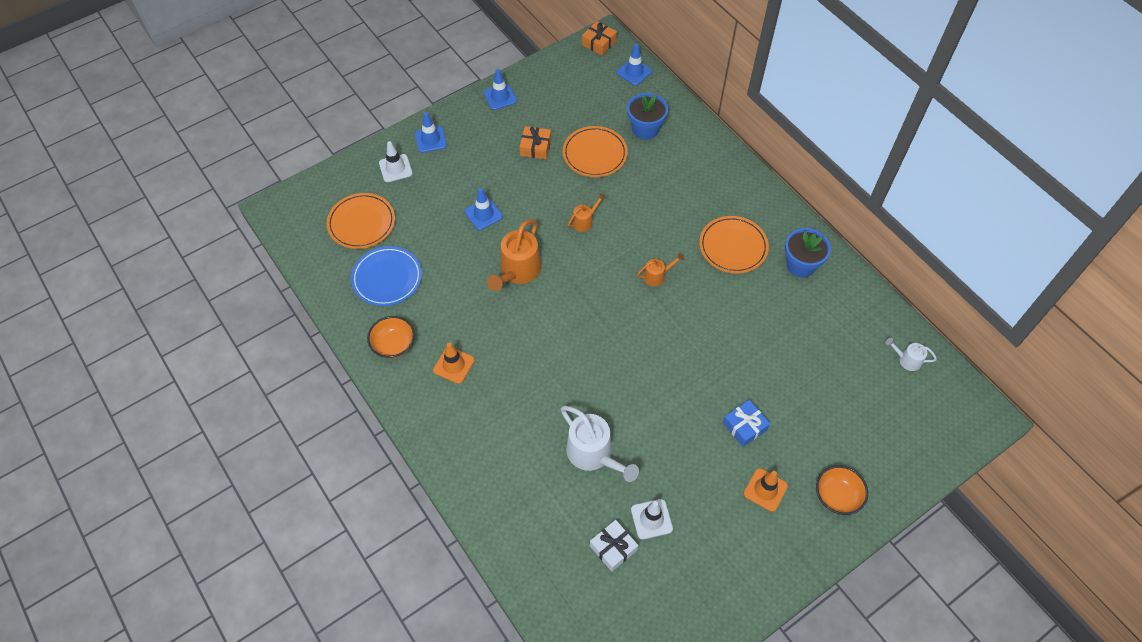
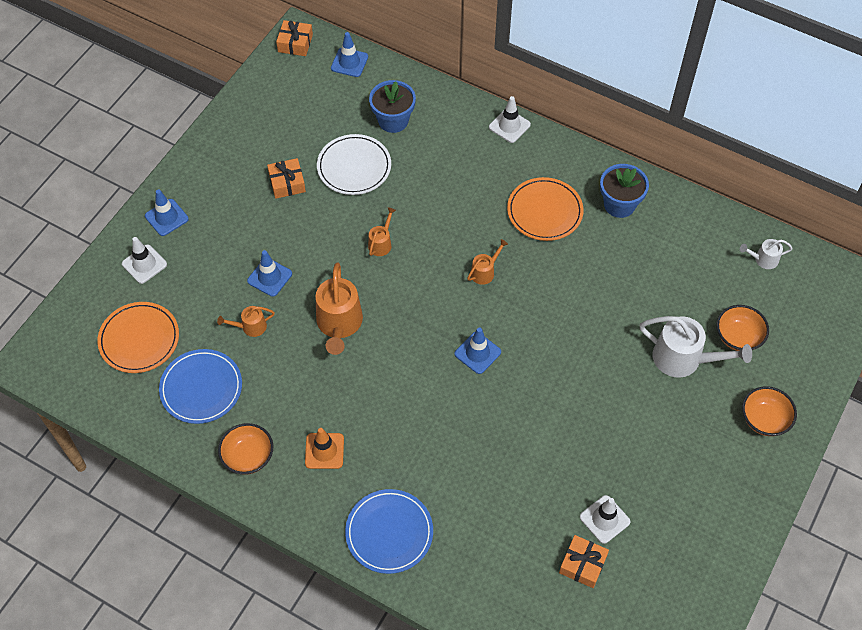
camera: 25 degrees left, 0 degrees up
blue traffic cone [483,69,517,110] -> blue traffic cone moved to [454,327,501,374]
white watering can [561,406,639,482] -> white watering can moved to [640,316,752,378]
orange plate [563,126,628,177] -> white plate [317,134,391,195]
white gift [590,520,638,572] -> orange gift [559,535,609,588]
blue gift [723,400,770,447] -> none
orange traffic cone [744,468,788,512] -> none
none -> orange watering can [217,306,275,337]
none -> blue plate [345,489,433,574]
none -> white traffic cone [489,96,531,143]
none -> orange bowl [717,305,769,351]

